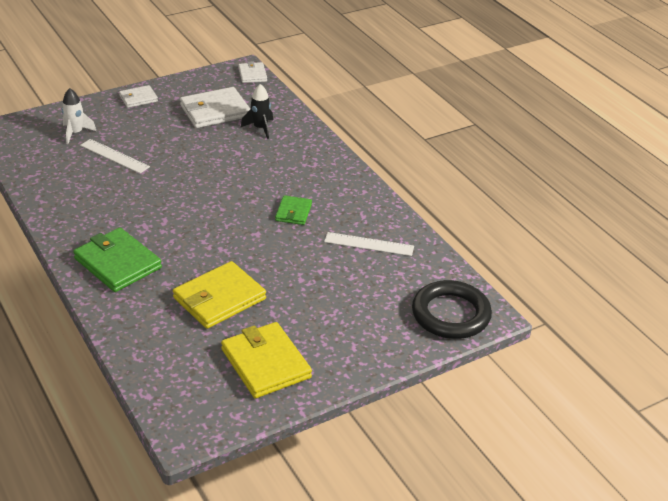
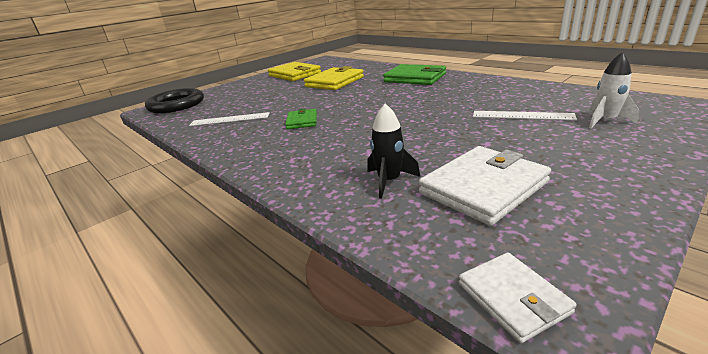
camera: 170 degrees right, 10 degrees down
white wallet [119,85,158,108] -> none

